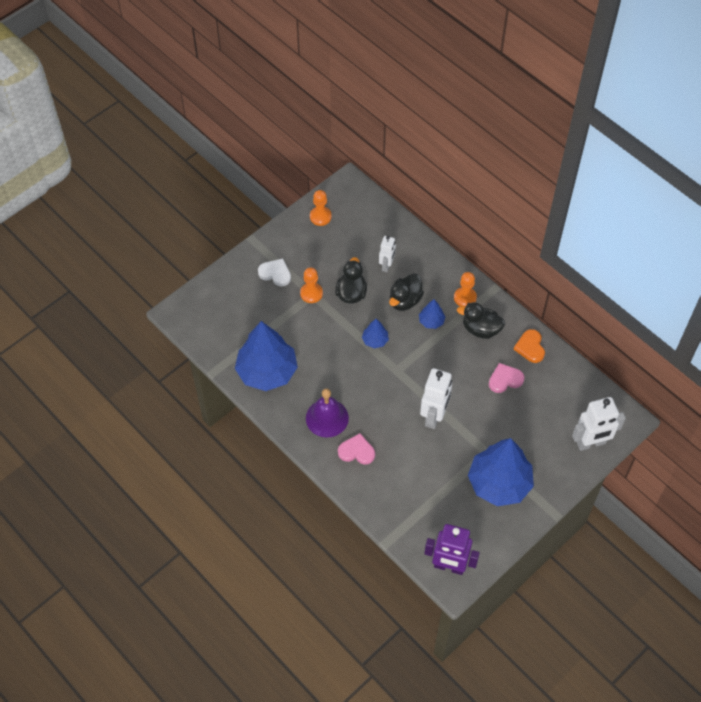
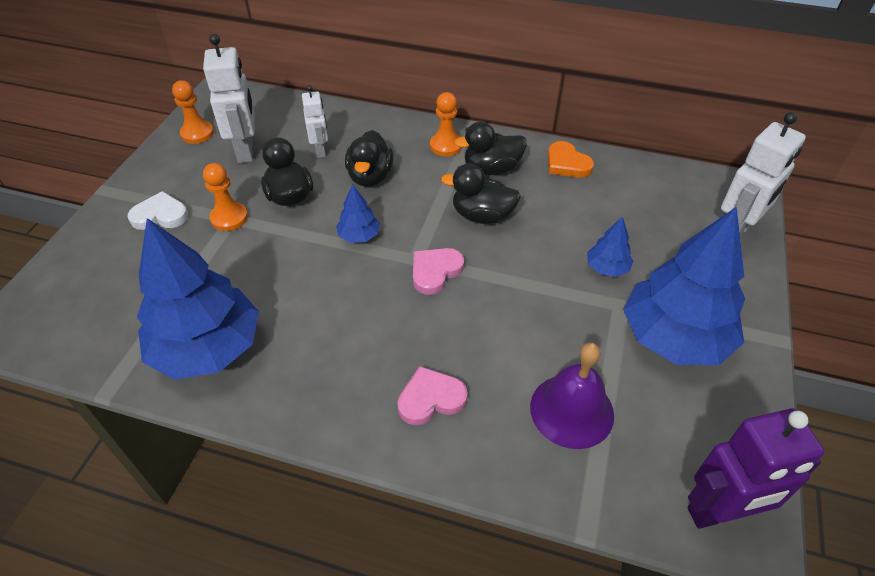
camera: 30 degrees left, 10 degrees down
purple bell [306,388,349,438] -> purple bell moved to [530,343,614,449]
blue tree [419,299,445,329] -> blue tree moved to [587,216,633,277]
white robot [420,368,452,429] -> white robot moved to [203,34,255,163]
pink heart [489,363,525,393] -> pink heart moved to [413,248,464,295]
none -> black duck [441,163,521,224]

